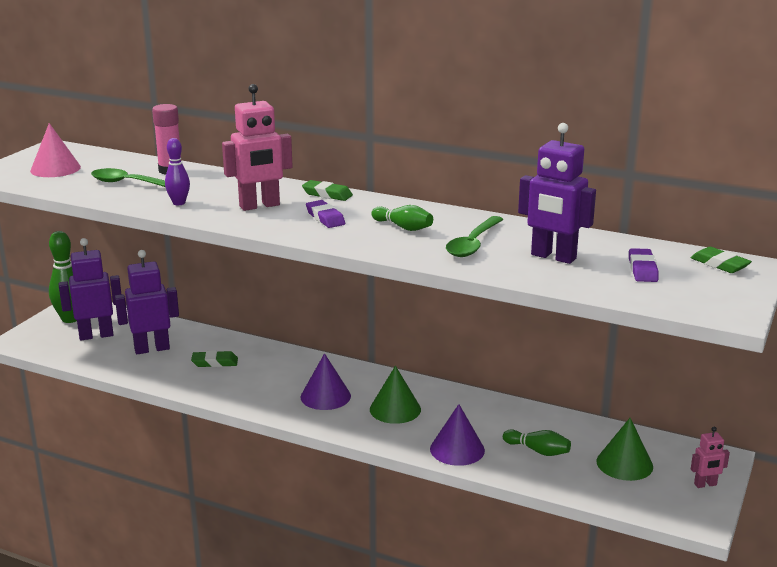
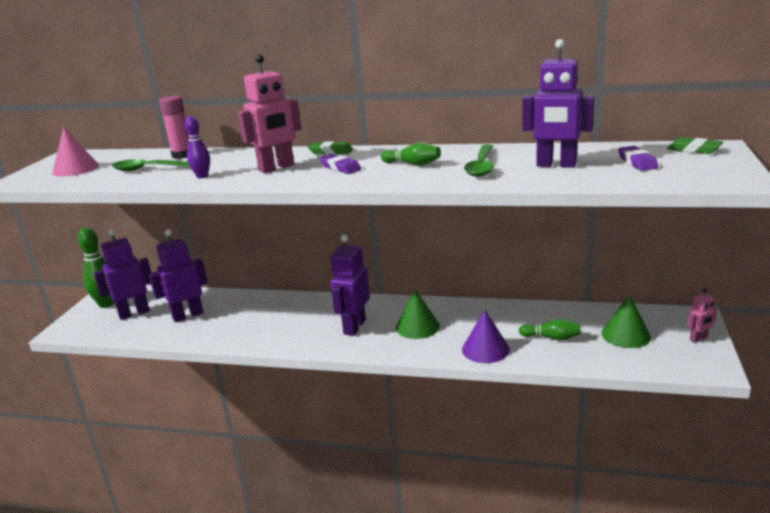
camera: 10 degrees left, 0 degrees up
green eraser [191,351,238,367] -> none
purple cone [301,353,351,410] -> purple robot [330,234,370,336]

